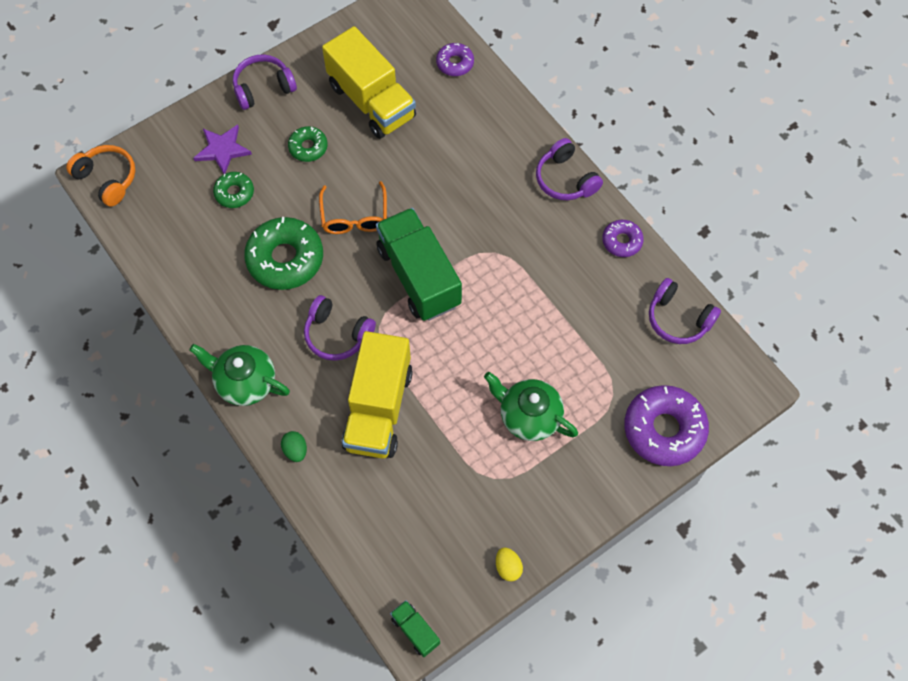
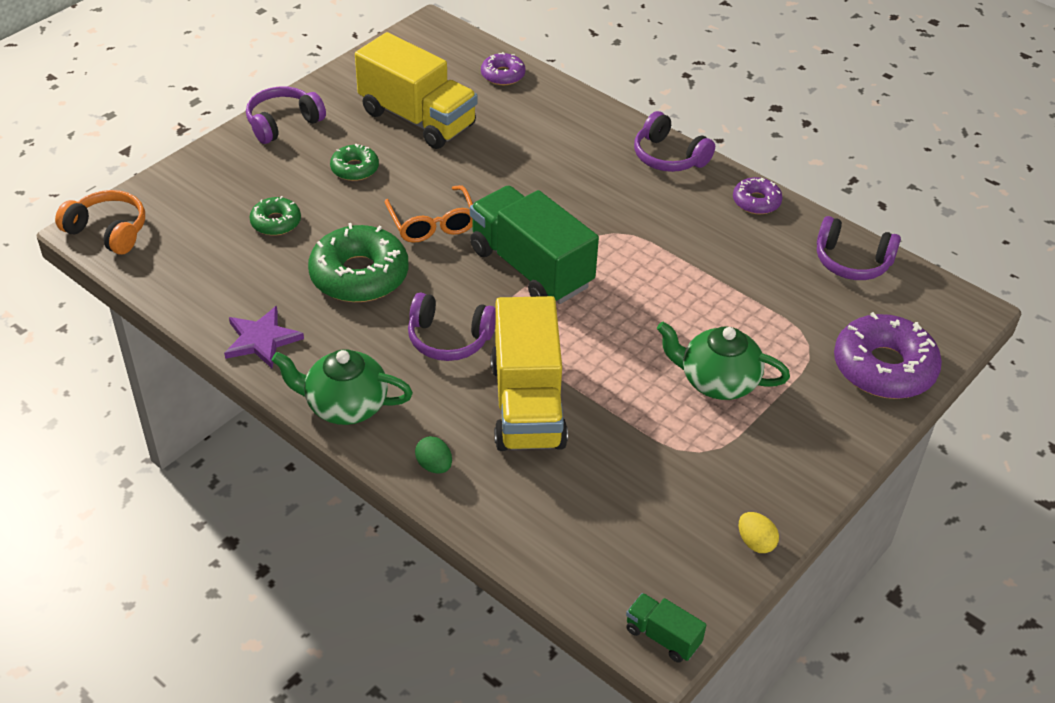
camera: 15 degrees left, 20 degrees down
purple star [194,125,252,174] -> purple star moved to [224,306,304,368]

